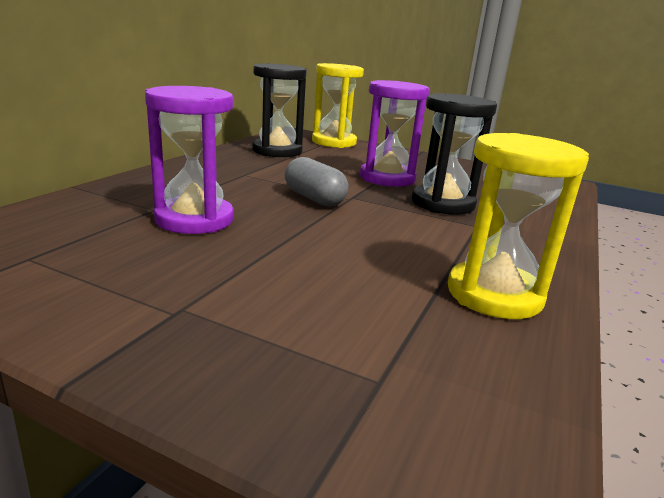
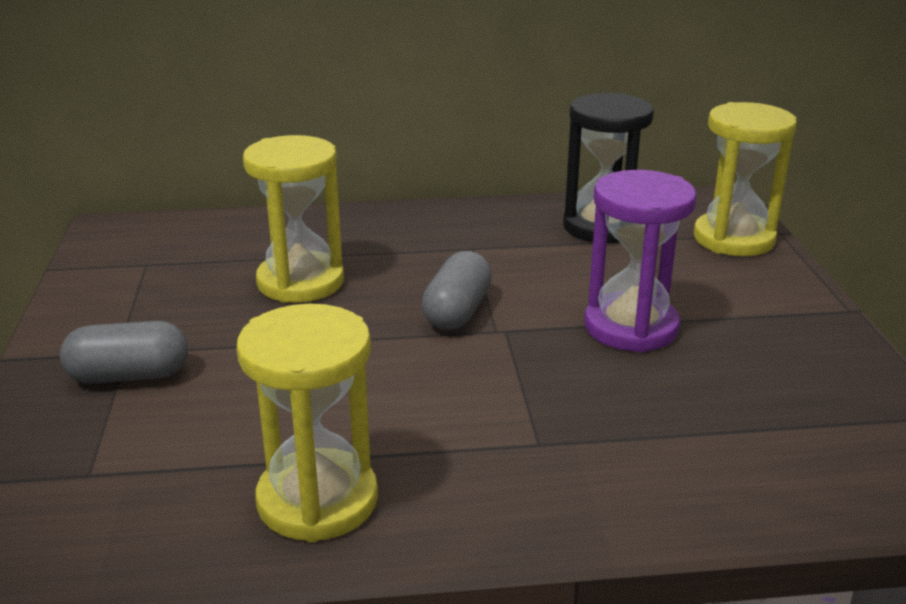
camera: 60 degrees right, 5 degrees up
purple hourglass [145,86,234,234] -> yellow hourglass [243,135,344,303]
black hourglass [412,93,497,215] -> none
none -> grey capsule [60,321,188,384]

